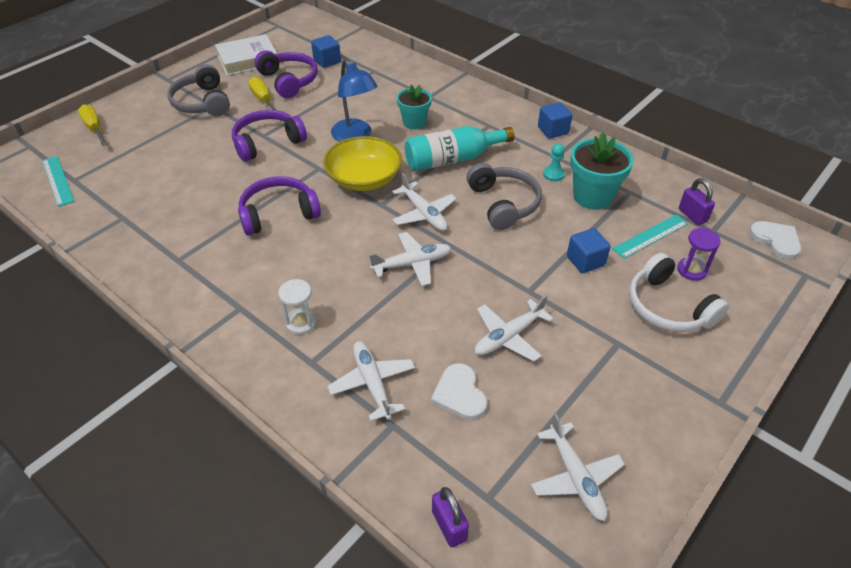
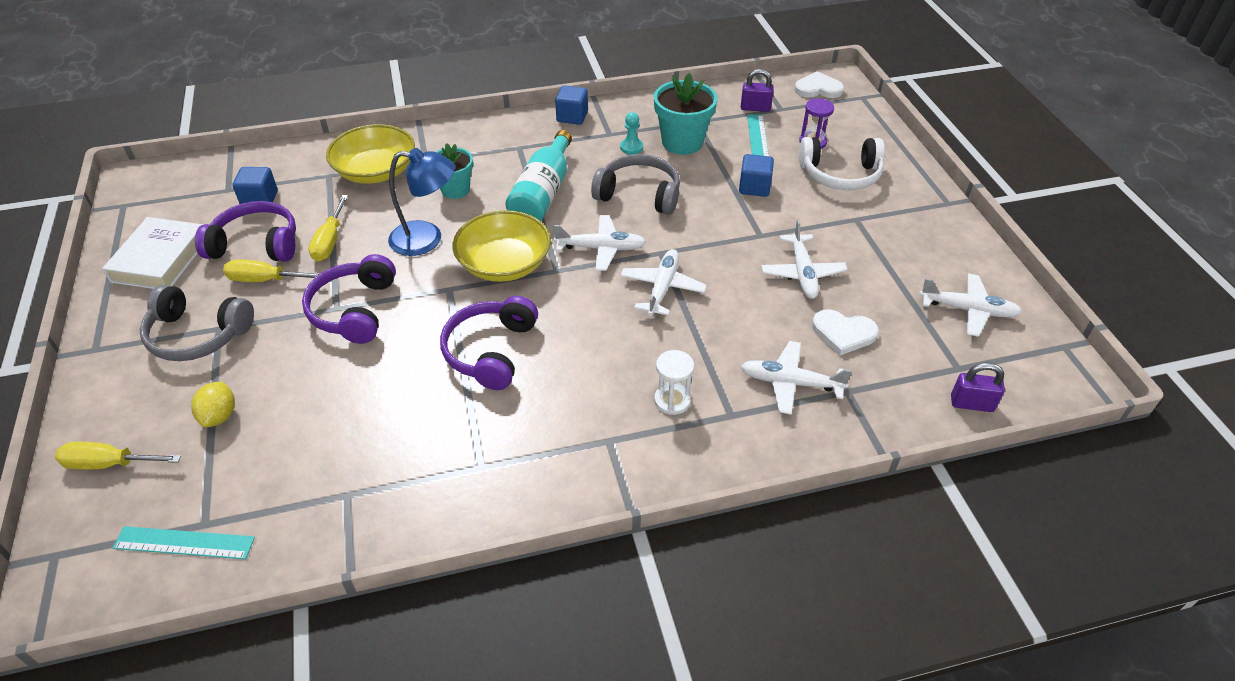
camera: 55 degrees left, 0 degrees up
none -> yellow lemon [191,381,235,427]
none -> yellow screwdriver [308,195,348,261]
none -> yellow bowl [326,124,415,184]

